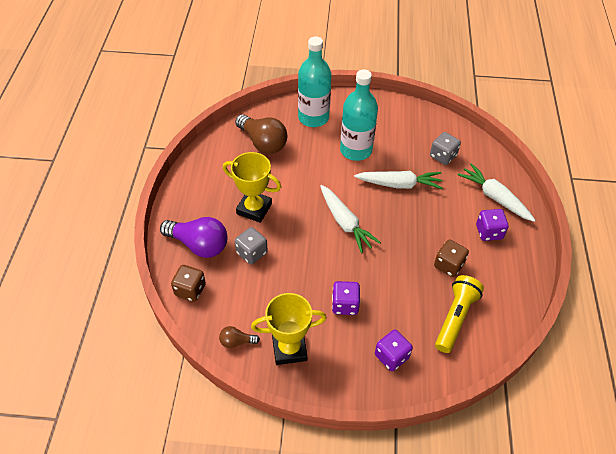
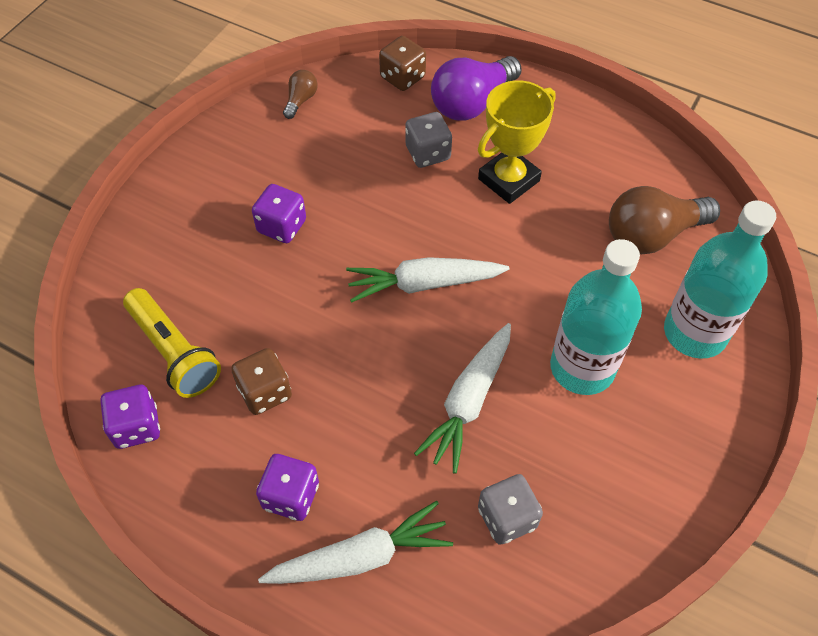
camera: 115 degrees right, 5 degrees up
yellow trophy [251,293,327,365] -> none
purple dice [375,330,413,371] -> purple dice moved to [100,385,160,449]

